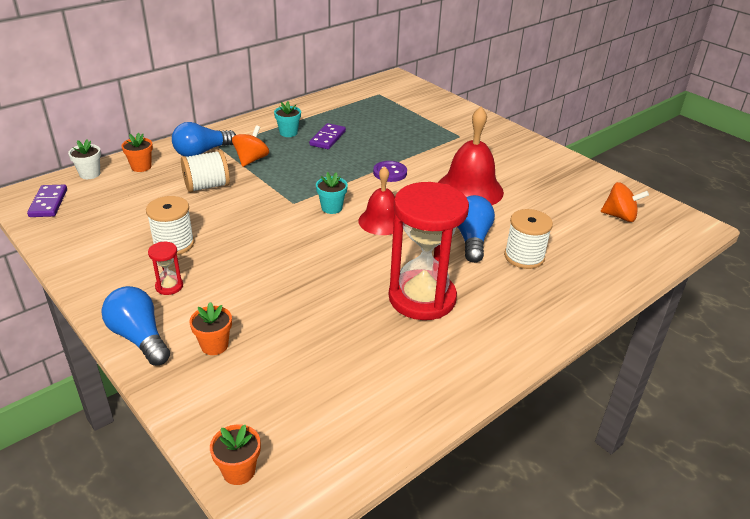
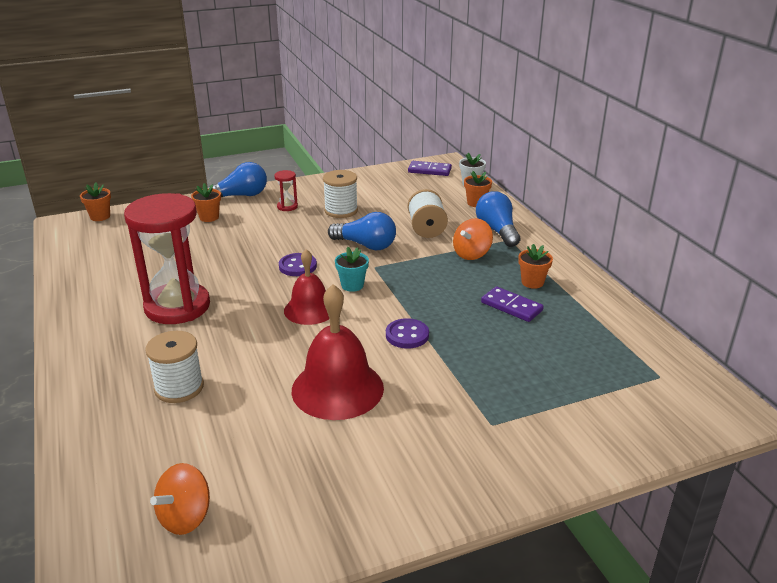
camera: 110 degrees right, 5 degrees down
orange spinning top [232,125,269,167] -> orange spinning top turned 90 degrees clockwise [453,218,493,260]
turquoise flower pot [274,101,301,137] -> orange flower pot [519,244,553,289]
blue light bulb [457,195,495,263] -> blue light bulb moved to [328,212,396,250]
none -> purple button [279,253,317,276]

